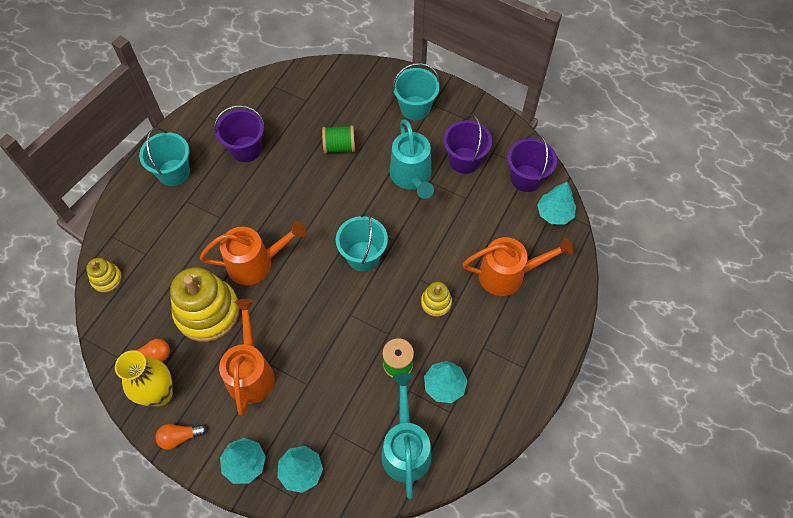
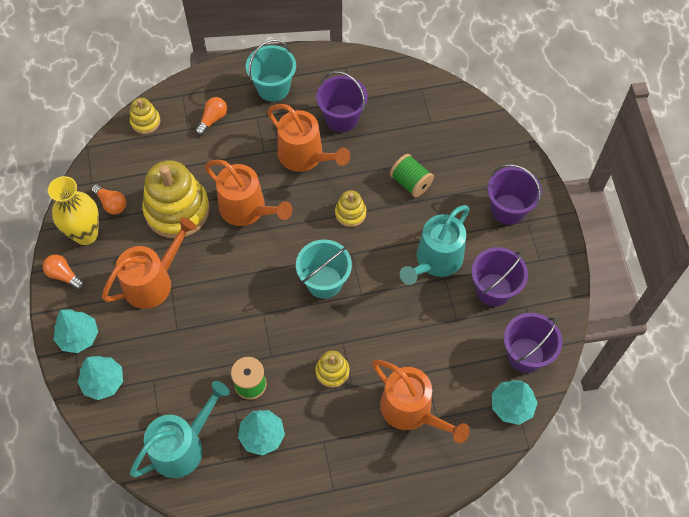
camera: 50 degrees right, 0 degrees up
turquoise bucket [392,63,440,120] -> purple bucket [487,164,542,225]
none -> orange light bulb [195,97,227,135]
none -> orange watering can [267,104,350,172]
none -> yellow stacking toy [335,190,366,227]

